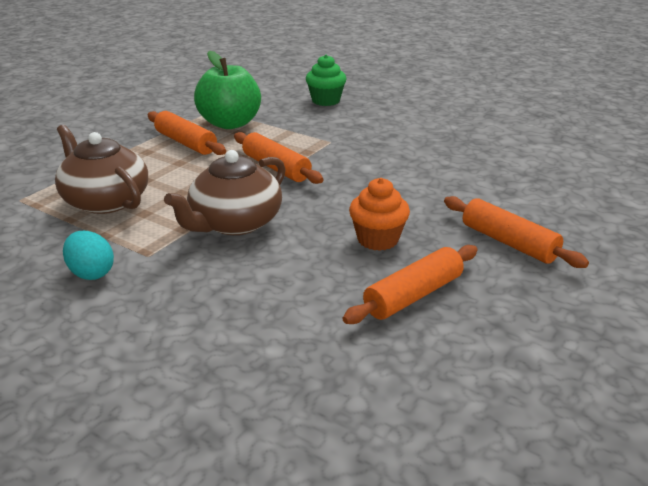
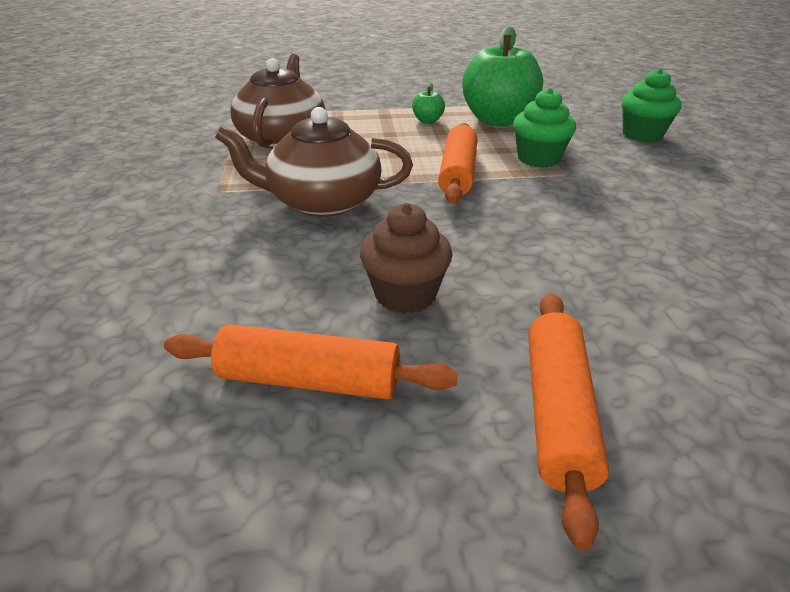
camera: 50 degrees right, 5 degrees up
turquoise egg [63,231,114,280] -> none
orange rolling pin [148,111,226,155] -> green apple [412,82,445,123]
orange cupcake [349,178,410,251] -> brown cupcake [360,203,453,314]
none -> green cupcake [513,88,576,168]

